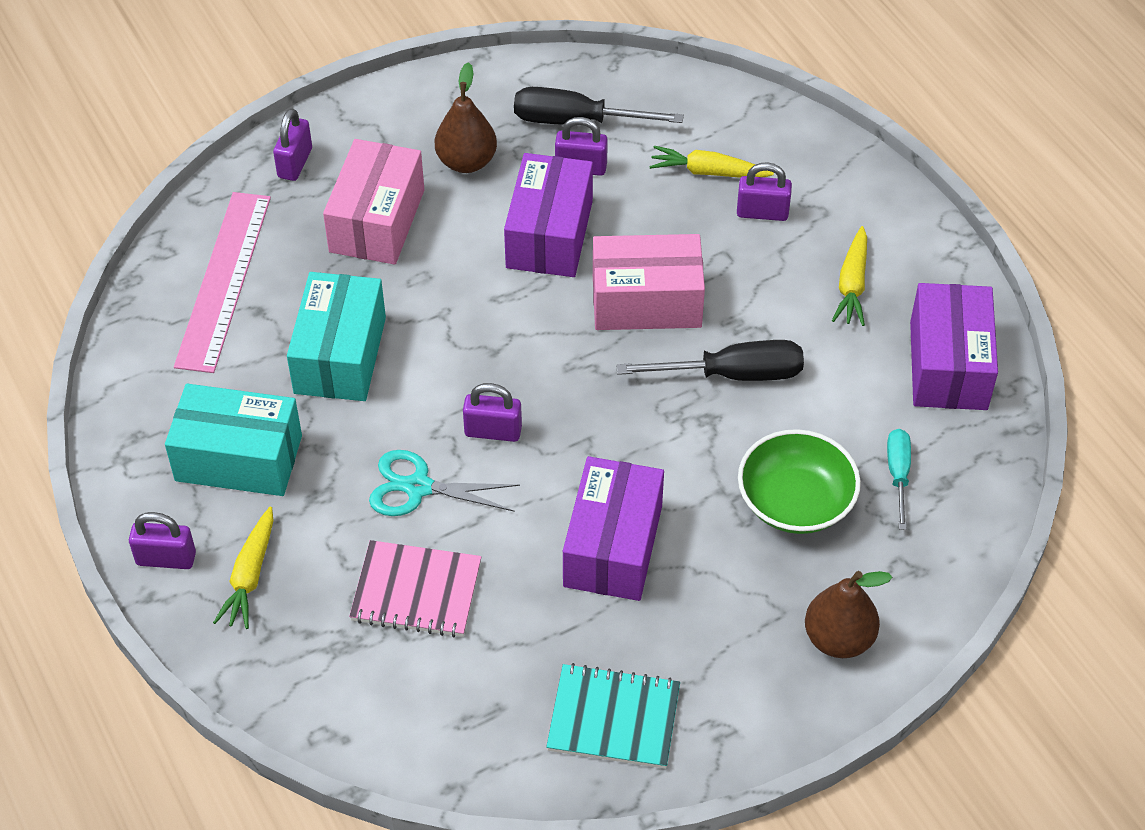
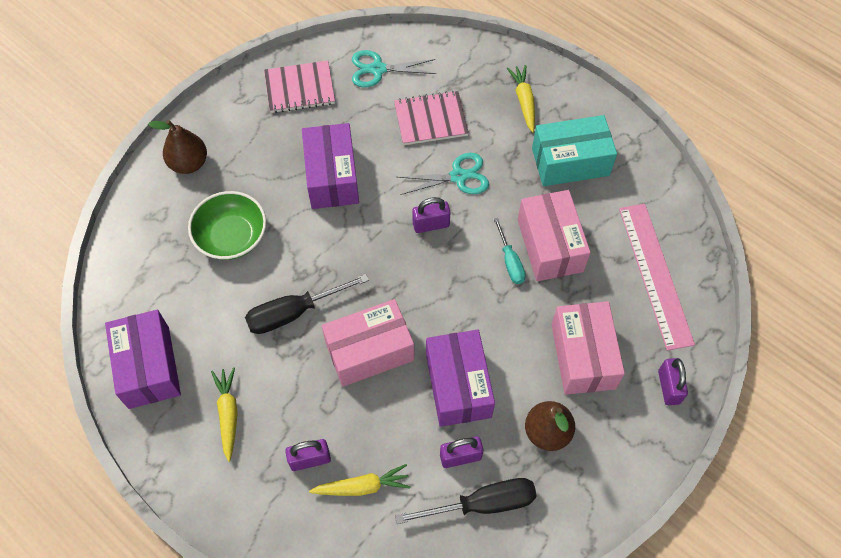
camera: 160 degrees right, 10 degrees up
purple padlock [129,512,196,569] -> none
turquoise box [287,272,386,401] -> pink box [518,190,591,281]
turquoise notebook [546,663,680,769] -> pink notebook [264,61,335,113]
turquoise screwdriver [887,429,911,530] -> turquoise screwdriver moved to [494,218,526,284]
none -> turquoise scissors [352,50,436,87]

